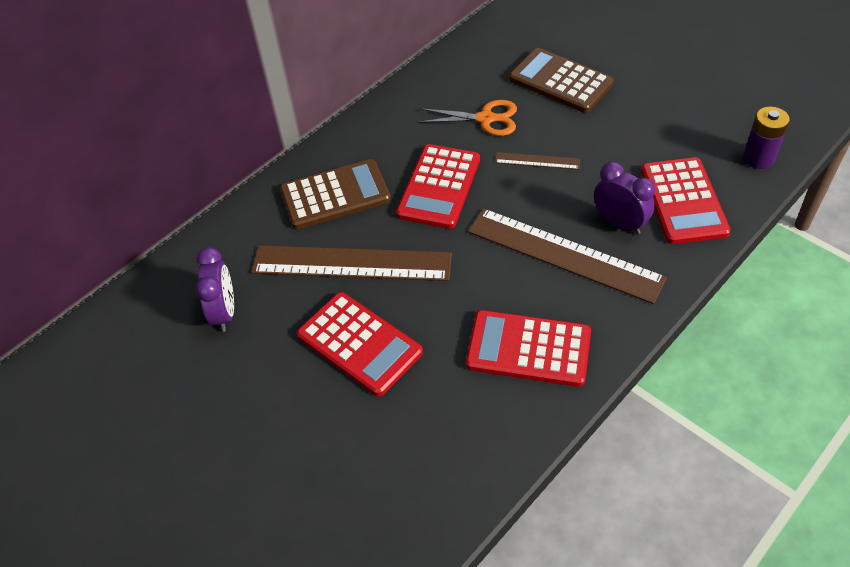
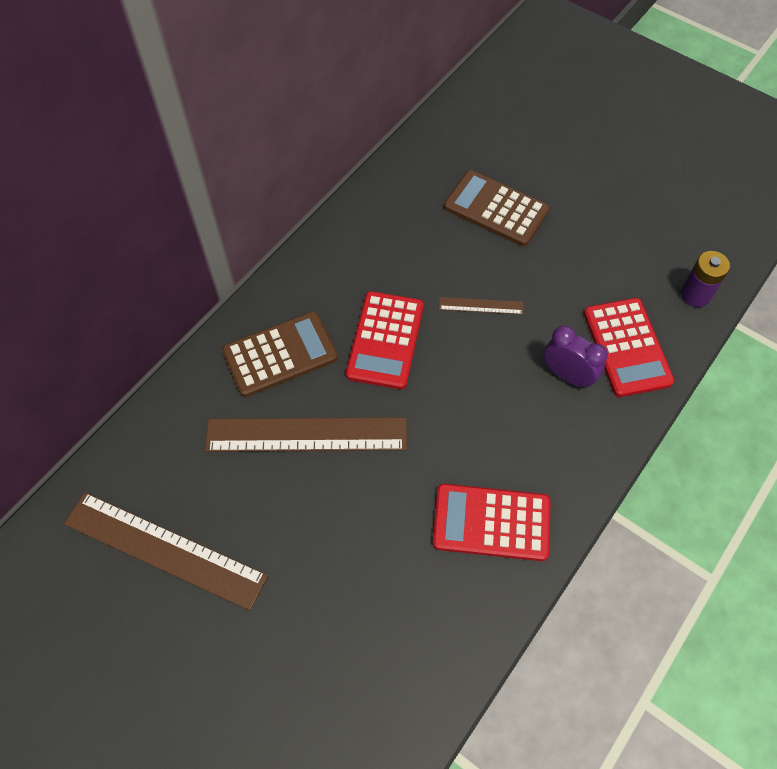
camera: 10 degrees left, 10 degrees up
purple clock [195,247,234,332] -> none
red calculator [297,292,423,397] -> none
orange scissors [418,100,517,136] -> none
brown ruler [468,208,667,304] -> brown ruler moved to [64,492,268,611]

